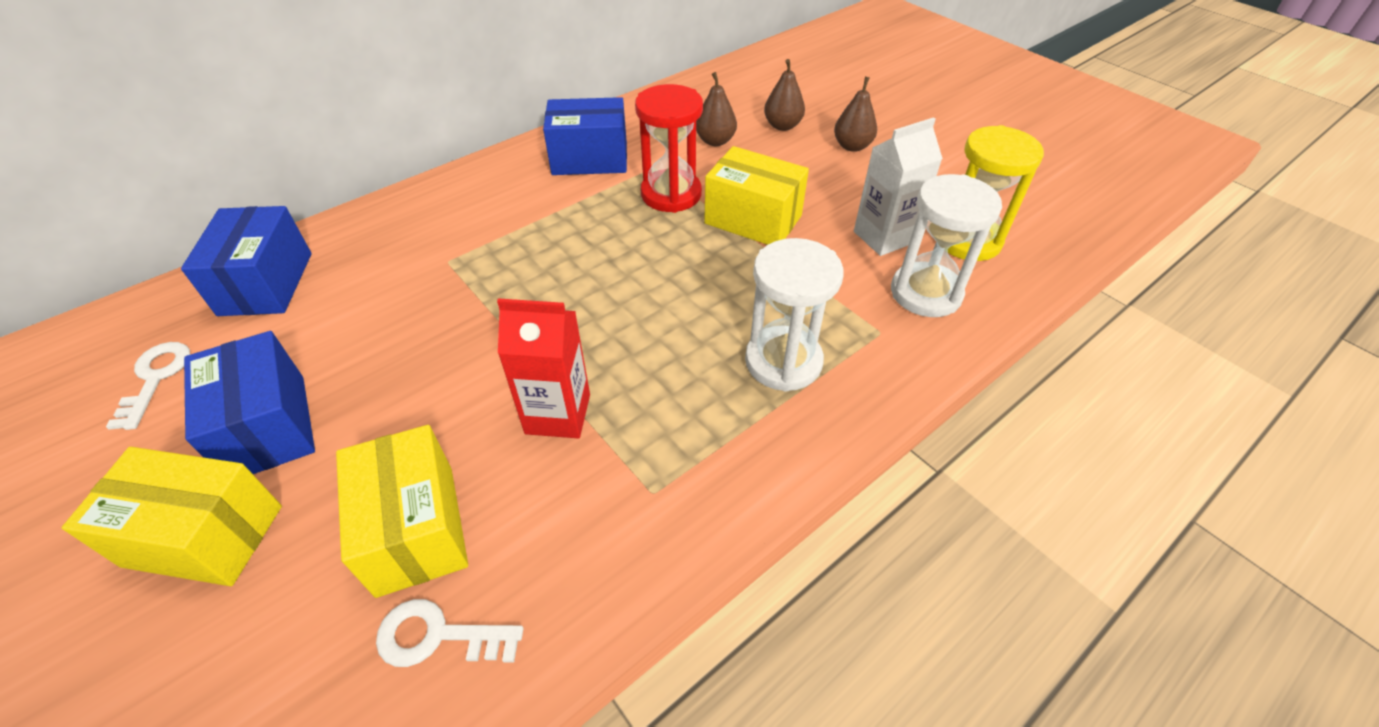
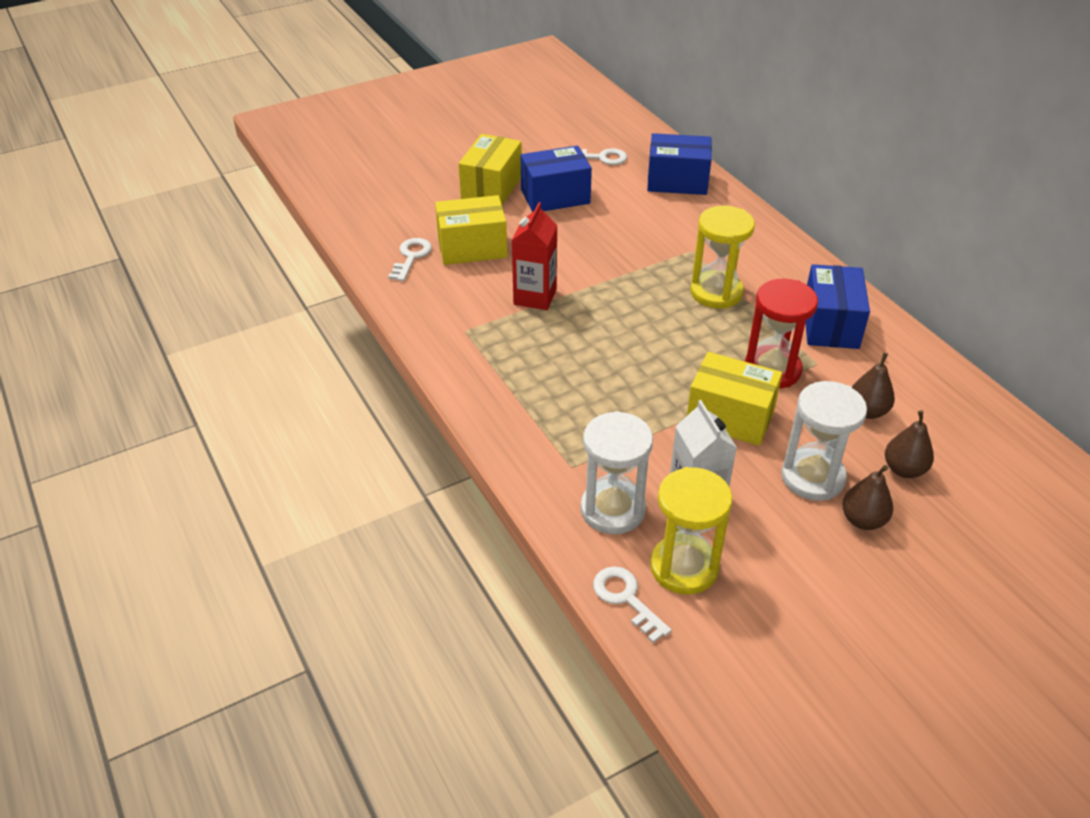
camera: 100 degrees right, 5 degrees down
yellow box [704,146,809,245] -> yellow box turned 75 degrees clockwise [687,352,782,446]
white hourglass [745,238,844,392] -> white hourglass moved to [781,381,867,501]
none -> white key [593,566,671,643]
none -> yellow hourglass [690,206,755,309]

